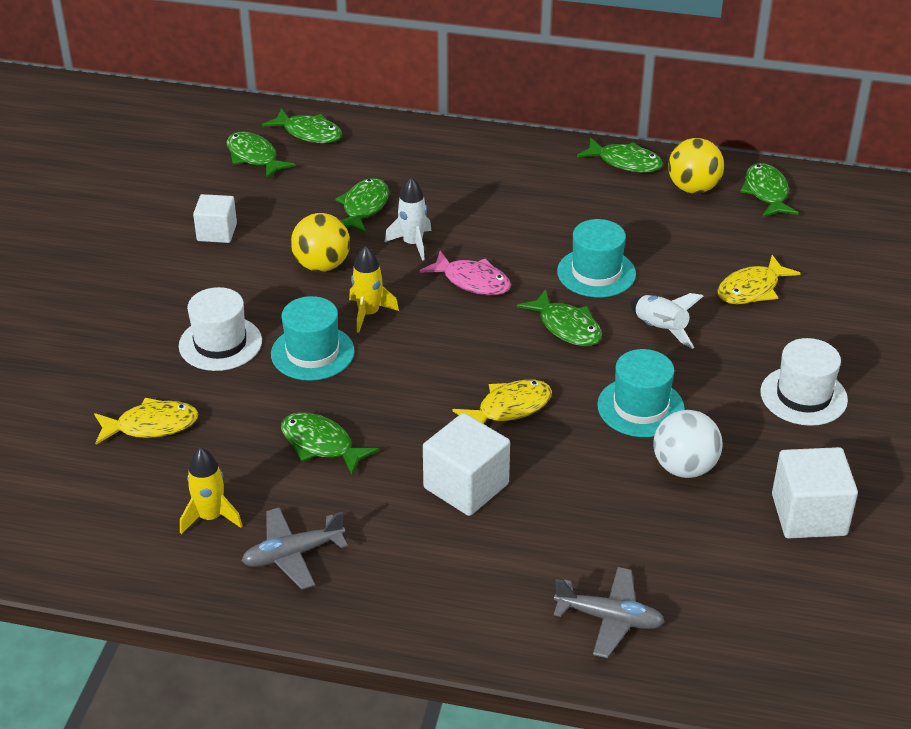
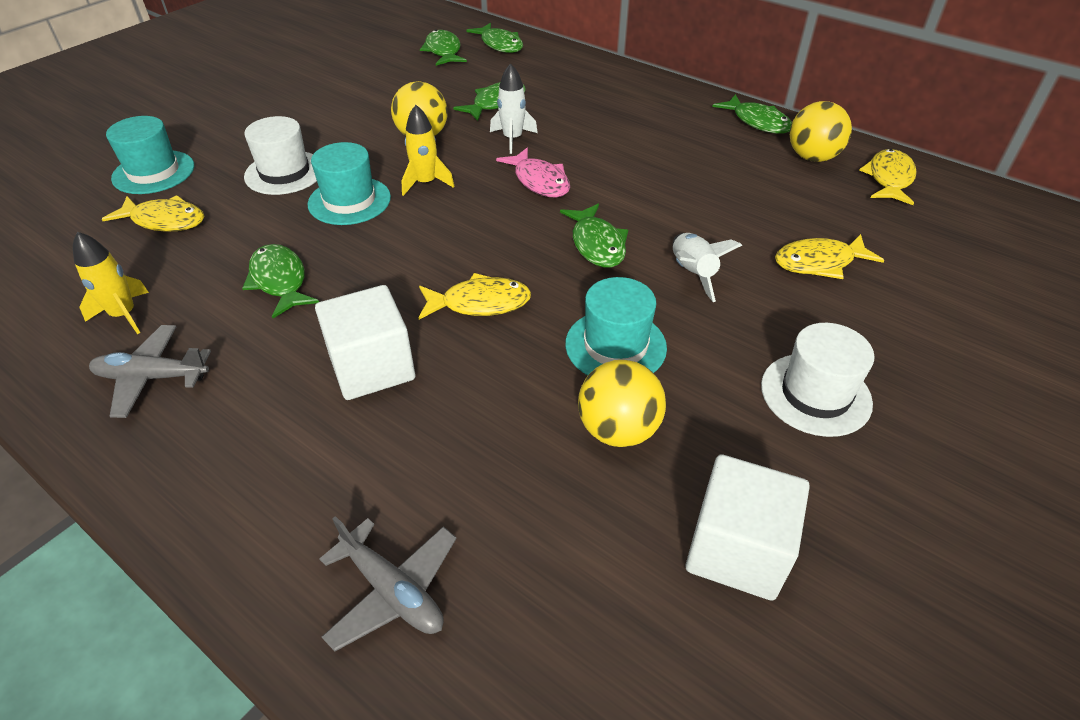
camera: 25 degrees right, 5 degrees up
white cube [193,194,237,243] -> none
turquoise hat [557,219,636,297] -> turquoise hat moved to [106,116,194,194]
white ball [653,410,722,478] -> yellow ball [578,360,666,447]
green fish [740,163,799,217] -> yellow fish [859,149,916,205]

